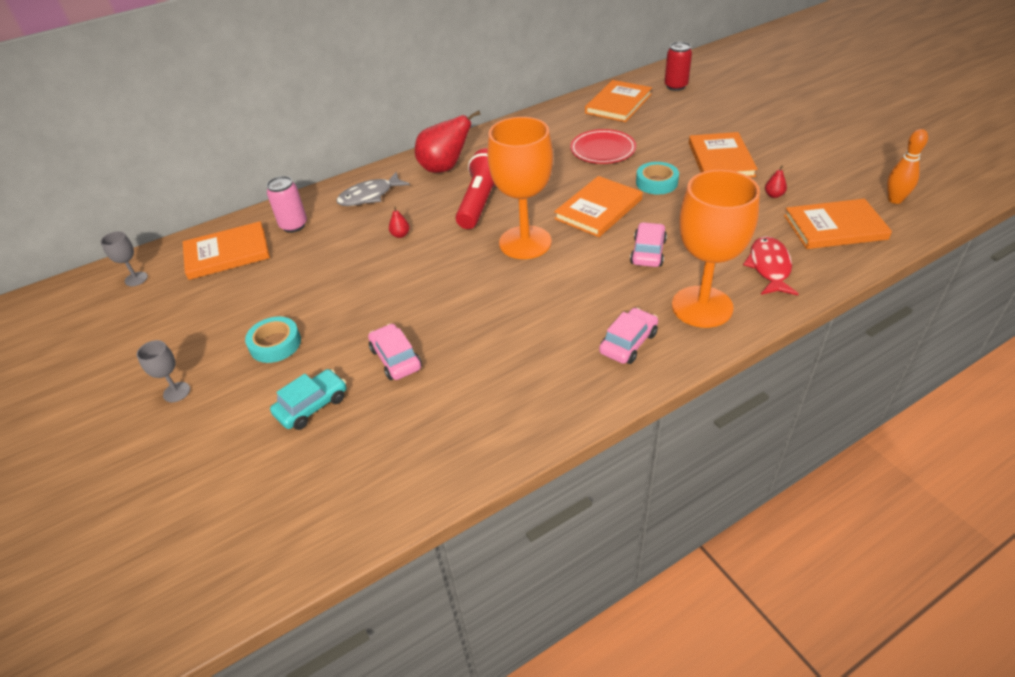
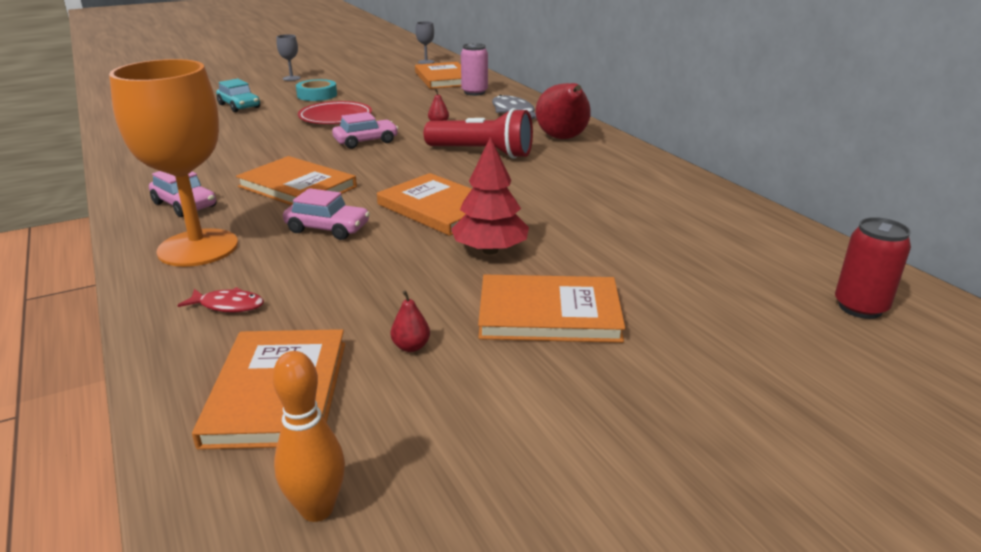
camera: 90 degrees right, 15 degrees down
pink car [368,324,422,380] -> pink car moved to [332,112,398,149]
orange goblet [487,117,553,259] -> none
red plate [570,129,636,164] -> red plate moved to [298,101,372,124]
orange book [585,80,652,122] -> orange book moved to [236,156,357,205]
turquoise tape [636,162,679,194] -> red tree [451,137,529,254]
red fish [743,236,798,295] -> red fish [177,287,264,313], size x0.61

